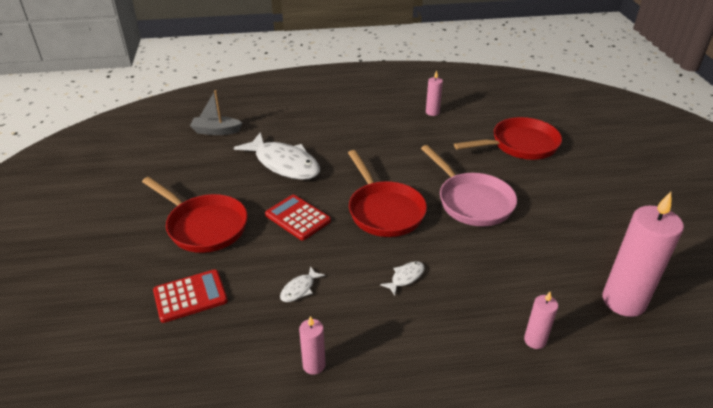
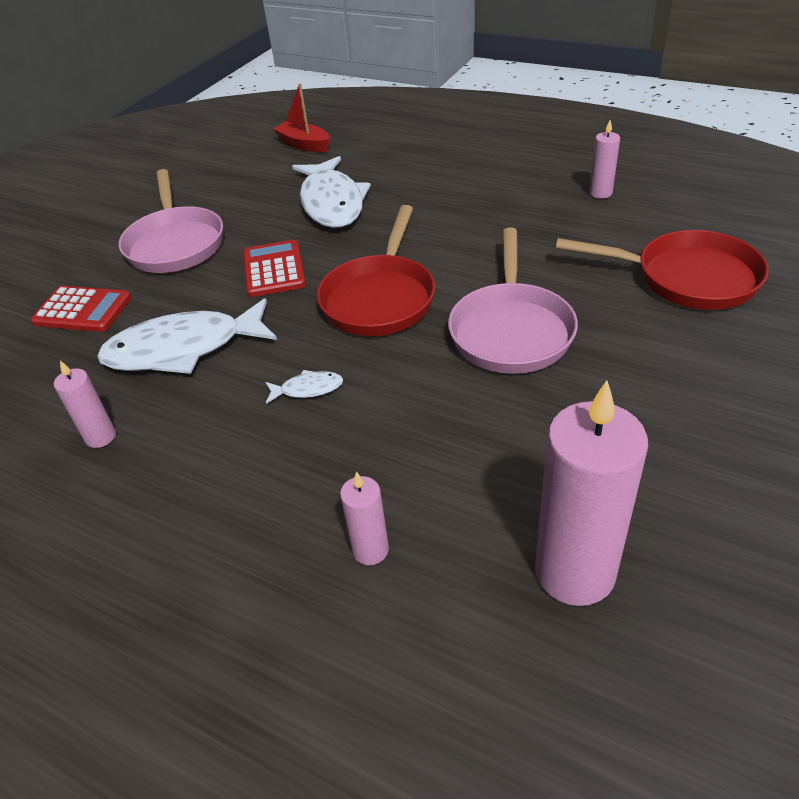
camera: 40 degrees right, 5 degrees up
red pan [142,177,248,253] -> pink pan [118,169,223,273]
grey boat [190,90,242,135] -> red boat [273,84,330,152]
white fish [280,266,325,302] -> white fish [97,298,277,374], size x2.38

